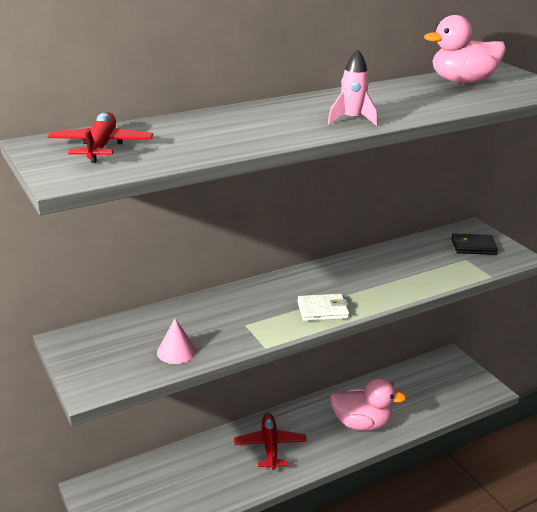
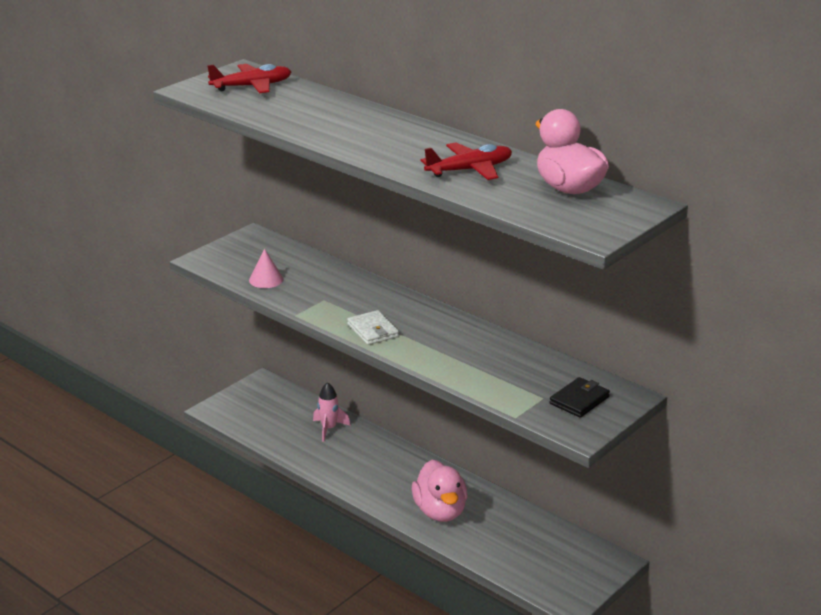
camera: 70 degrees right, 0 degrees up
red plane [234,414,307,470] -> red plane moved to [421,142,512,180]
pink rocket [328,49,378,126] -> pink rocket moved to [313,382,350,442]
black wallet [451,234,498,255] -> black wallet turned 60 degrees clockwise [550,377,610,418]

